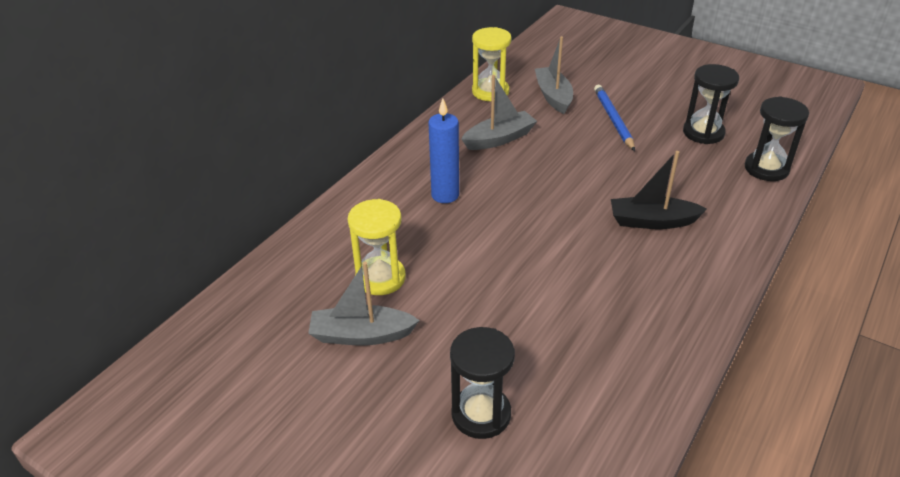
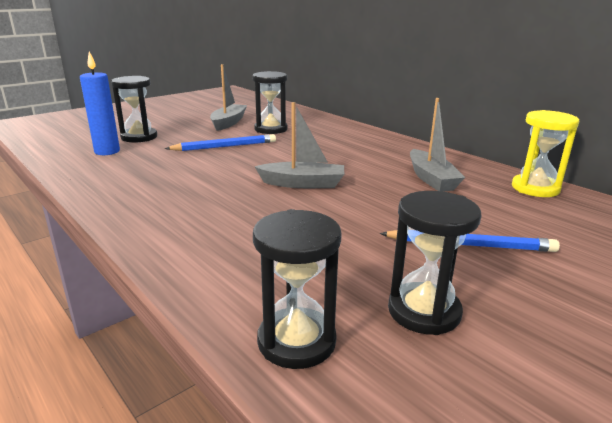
camera: 105 degrees right, 15 degrees down
yellow hourglass [348,199,406,295] -> black hourglass [252,71,288,134]
blue candle [428,98,459,203] -> blue candle moved to [80,52,120,155]
grey boat [535,36,573,114] -> grey boat moved to [254,102,344,188]
black boat [611,151,707,229] -> none
none -> blue pencil [165,134,276,151]

